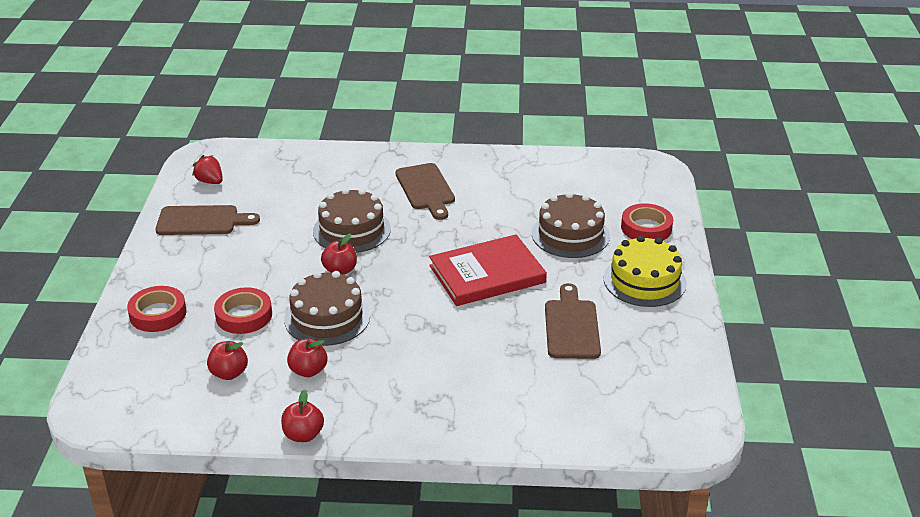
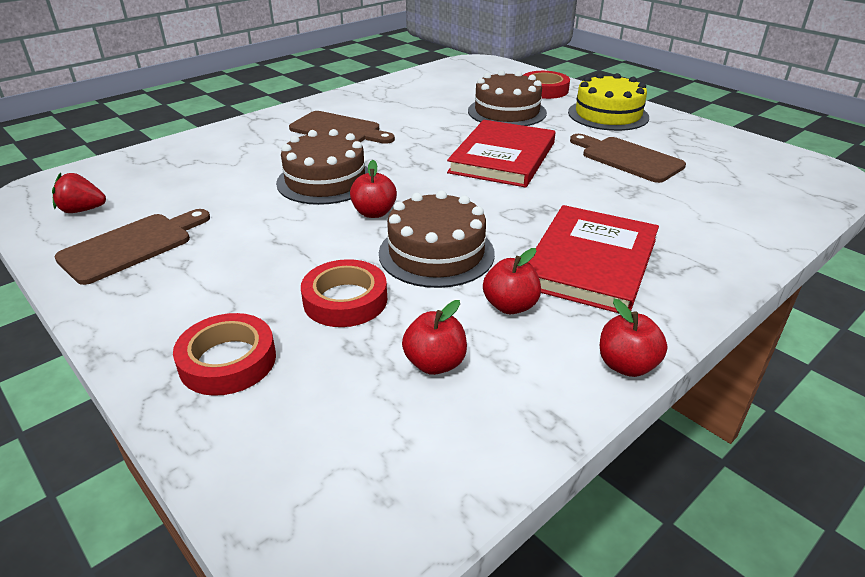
camera: 45 degrees left, 0 degrees up
none -> red book [529,205,659,313]

